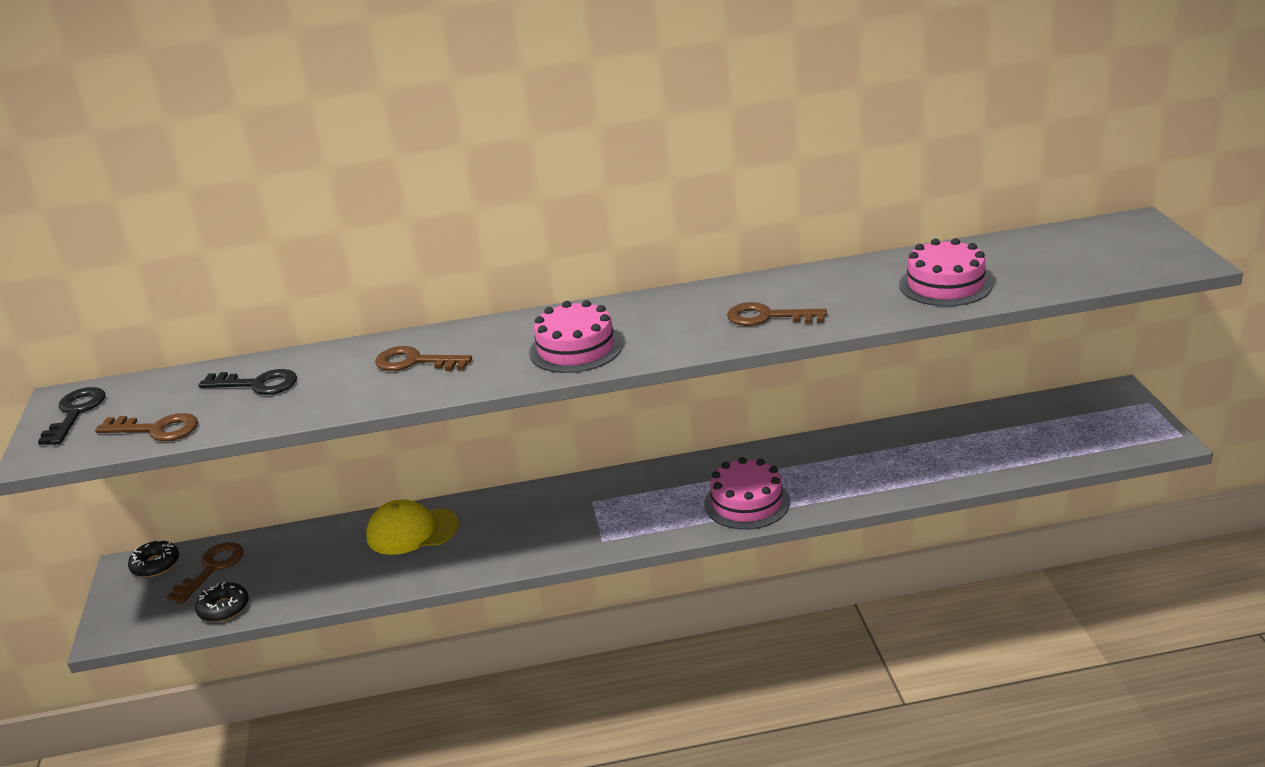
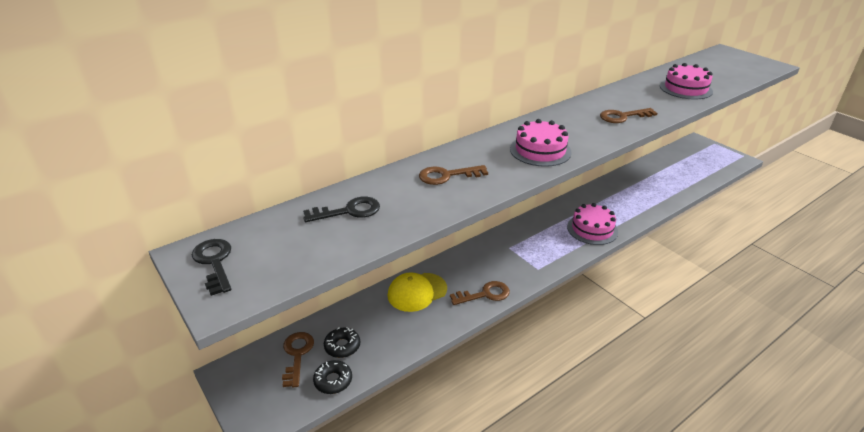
camera: 30 degrees left, 5 degrees up
brown key [95,413,198,441] -> brown key moved to [450,281,510,305]
black donut [128,540,179,577] -> black donut moved to [324,327,360,358]

